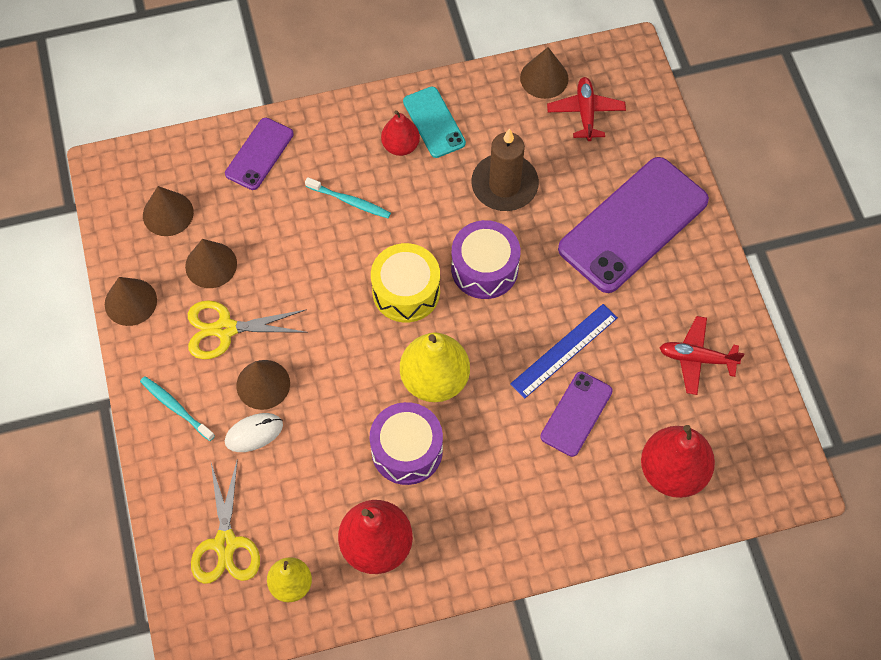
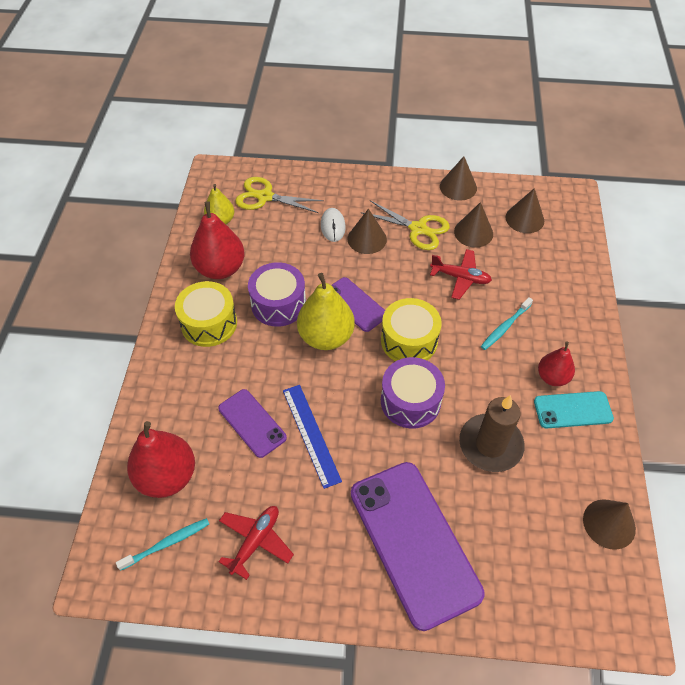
camera: 110 degrees right, 10 degrees down
turquoise toothbrush [140,376,215,441] -> turquoise toothbrush moved to [116,518,209,571]
yellow scissors [188,300,308,359] -> yellow scissors turned 105 degrees clockwise [361,200,450,250]
purple phone [225,118,294,190] -> purple phone moved to [331,277,385,332]
red plane [547,77,626,141] -> red plane moved to [430,249,492,300]
none -> yellow drum [175,281,237,347]

